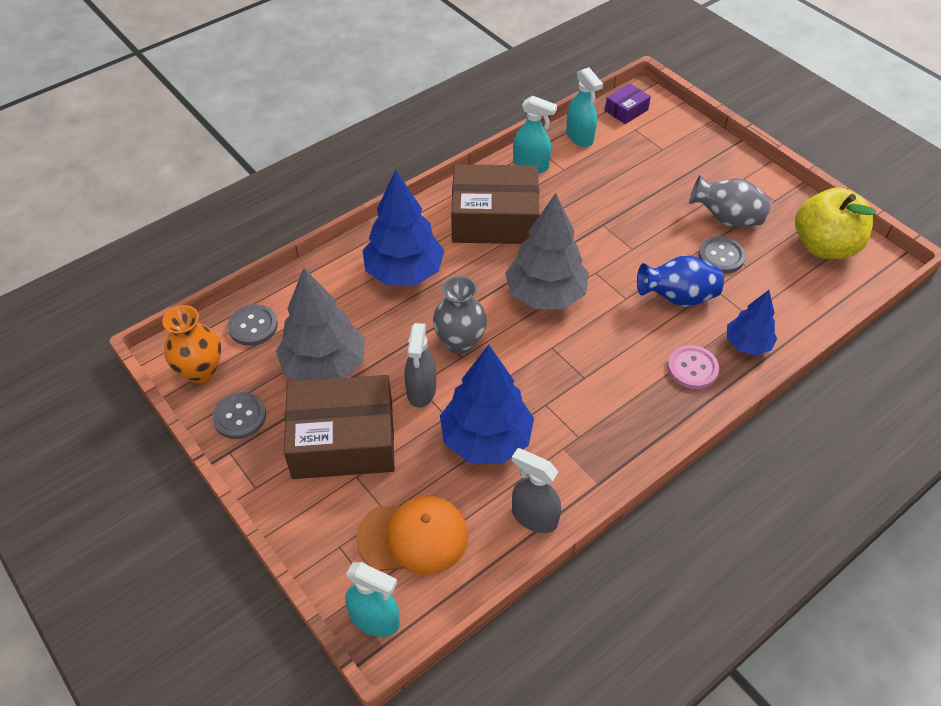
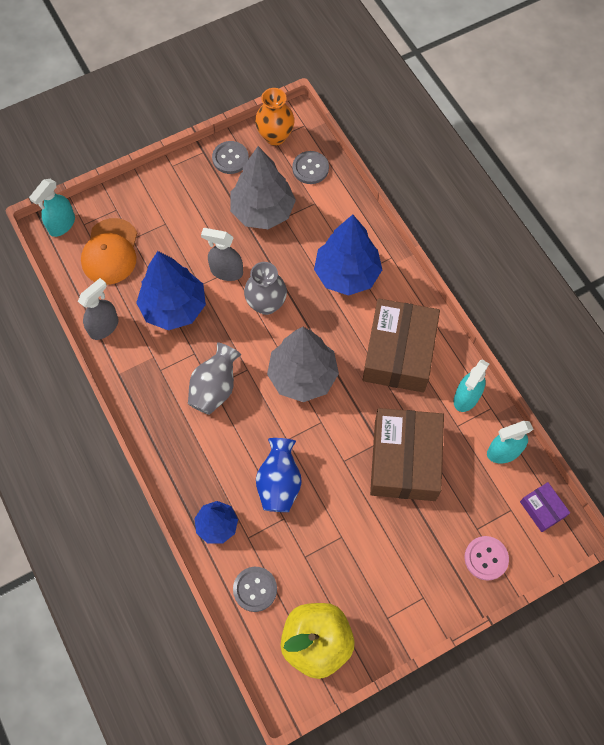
camera: 100 degrees right, 15 degrees up
brown box [284,375,395,479] -> brown box moved to [370,408,444,501]
pink button [668,345,719,389] -> pink button moved to [465,536,509,581]
grey vase [689,175,772,227] -> grey vase moved to [188,342,241,415]
grey button [698,236,746,273] -> grey button moved to [233,567,277,612]

